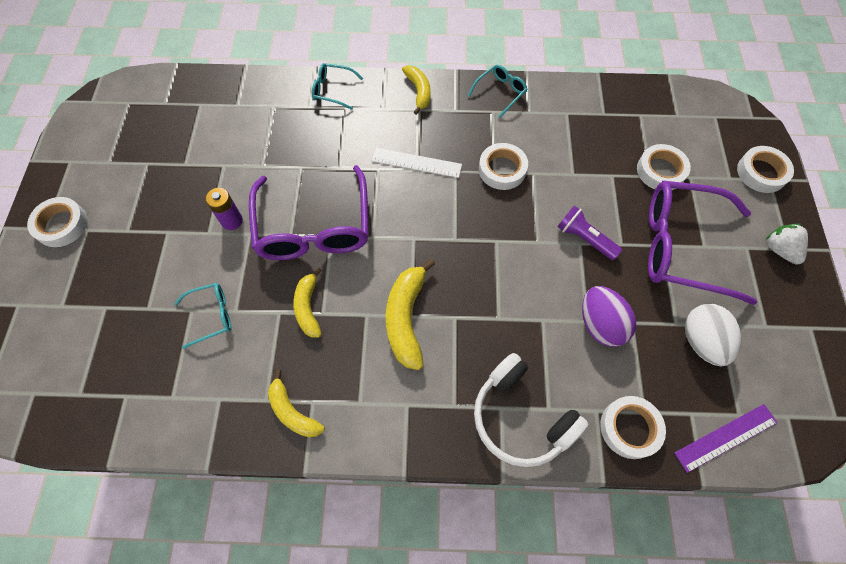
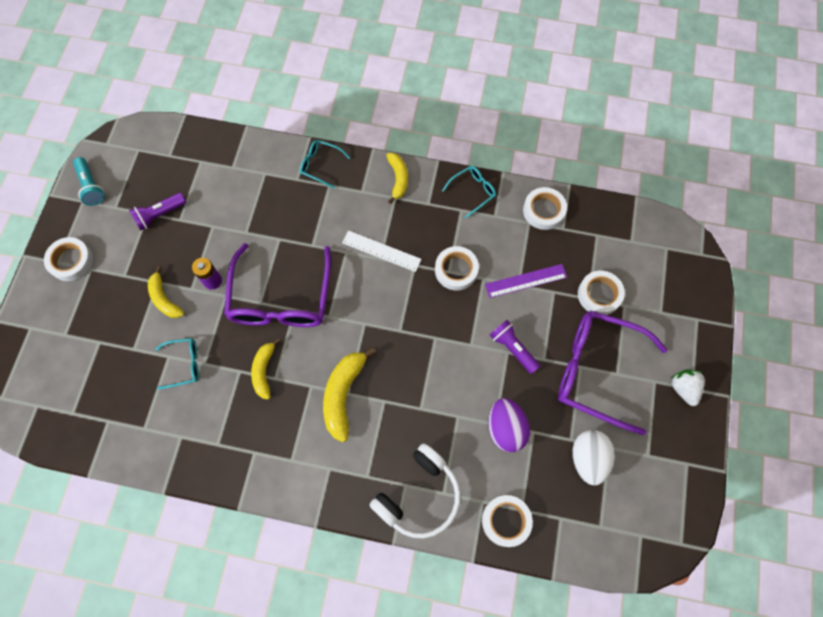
camera: 10 degrees right, 5 degrees up
yellow banana [268,370,325,437] -> yellow banana moved to [148,266,184,318]
white headphones [474,353,588,467] -> white headphones turned 105 degrees counterclockwise [370,443,461,539]
purple ruler [675,404,778,473] -> purple ruler moved to [485,264,567,298]
white tape [737,146,794,193] -> white tape moved to [523,187,567,230]
none -> turquoise flashlight [73,157,105,206]
none -> purple flashlight [129,193,186,231]

